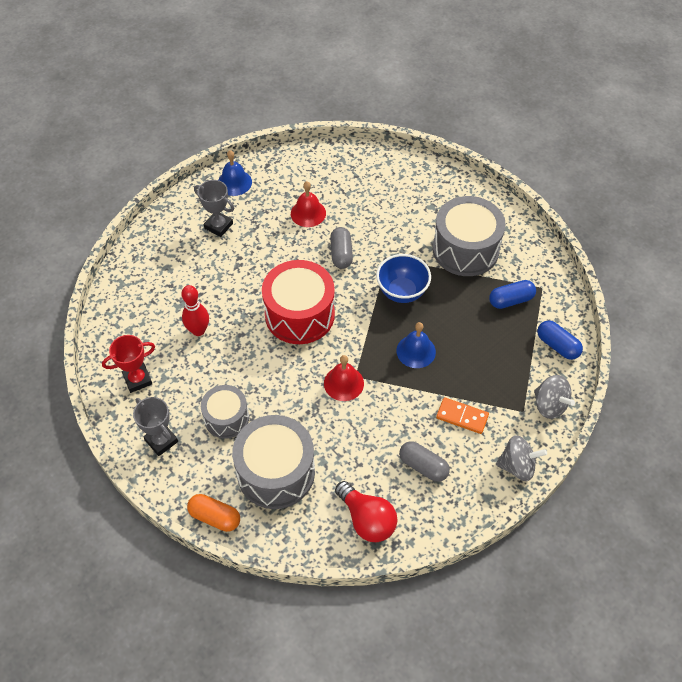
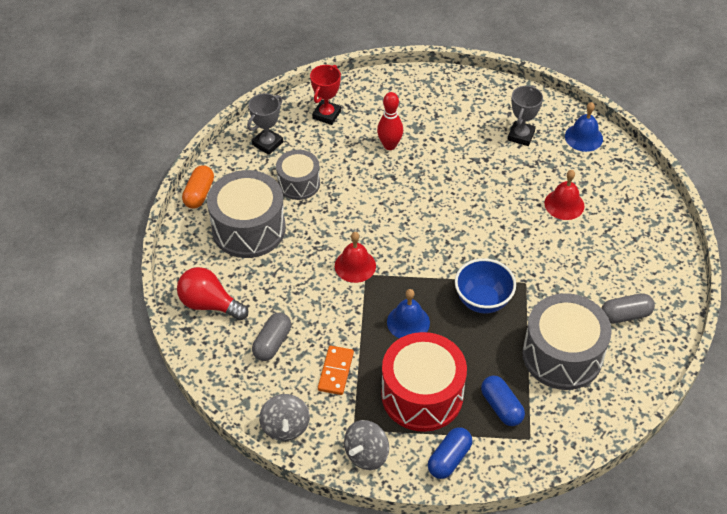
camera: 80 degrees right, 5 degrees down
red trophy [102,335,155,393] -> red trophy turned 60 degrees clockwise [310,65,341,125]
red drum [262,260,335,344] -> red drum moved to [381,332,467,432]
grey capsule [330,227,353,269] -> grey capsule moved to [602,293,655,324]
red light bulb [335,481,397,542] -> red light bulb turned 75 degrees clockwise [177,267,248,320]

